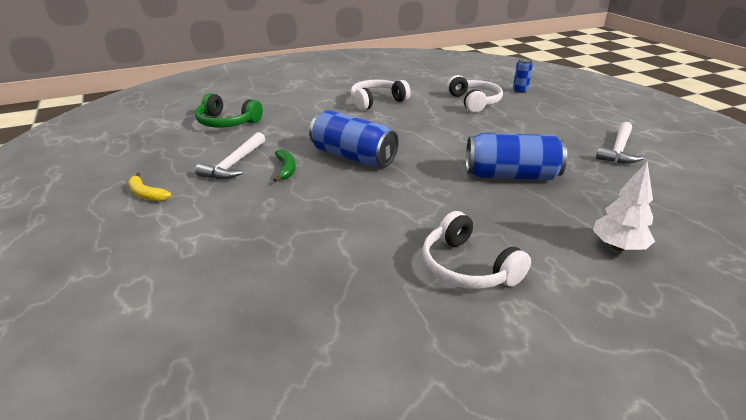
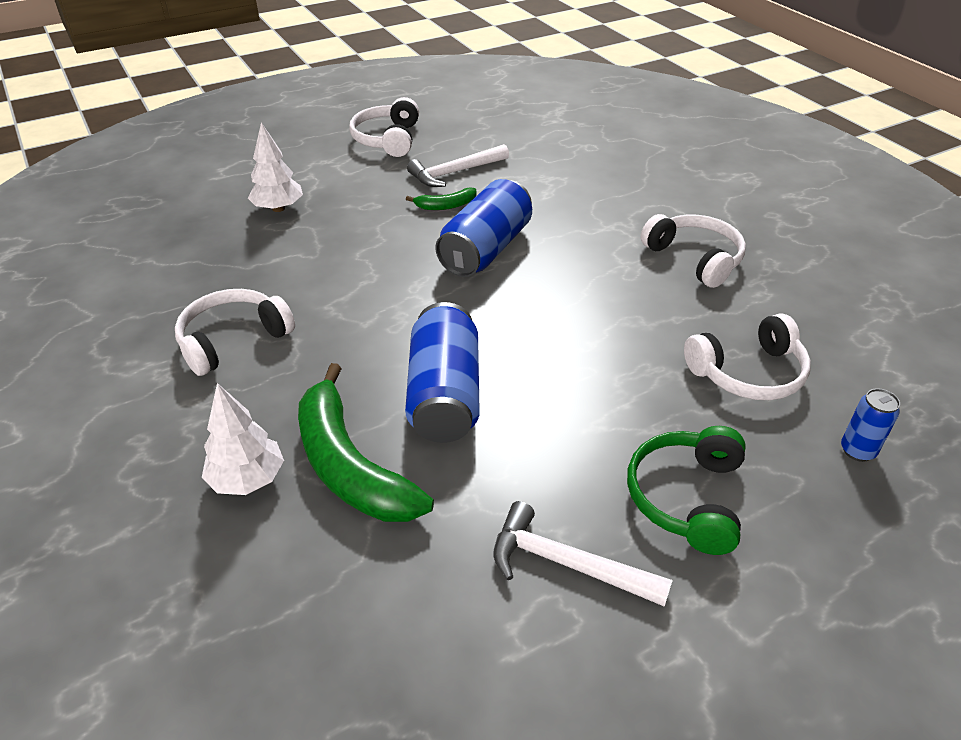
camera: 85 degrees right, 10 degrees up
yellow banana [128,172,171,201] -> white headphones [349,97,419,157]
green headphones [195,93,263,127] -> green headphones moved to [627,426,746,555]
white hammer [195,132,265,179] -> white hammer turned 45 degrees counterclockwise [407,144,509,187]
none -> white tree [248,122,303,212]
none -> green banana [298,363,434,522]

